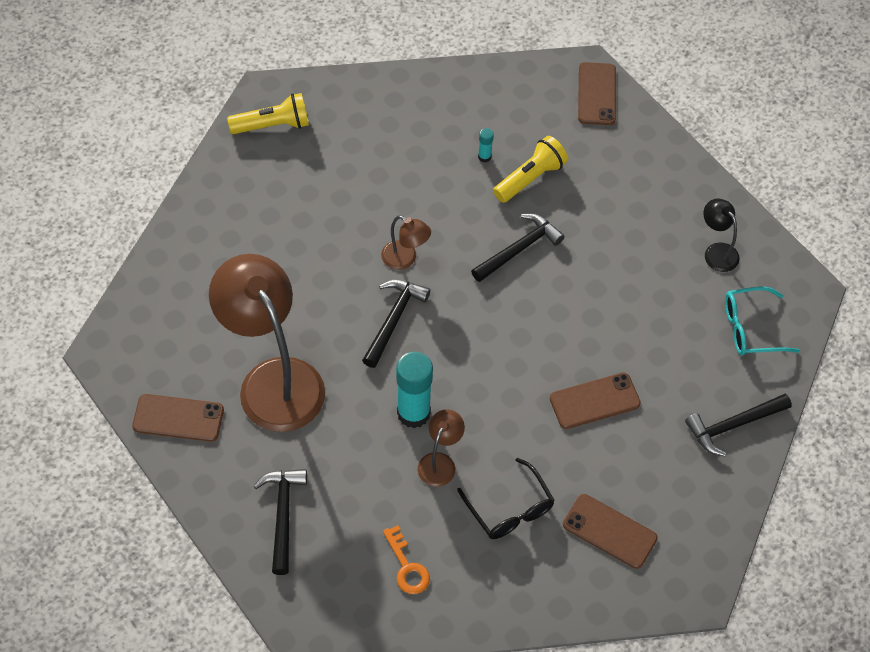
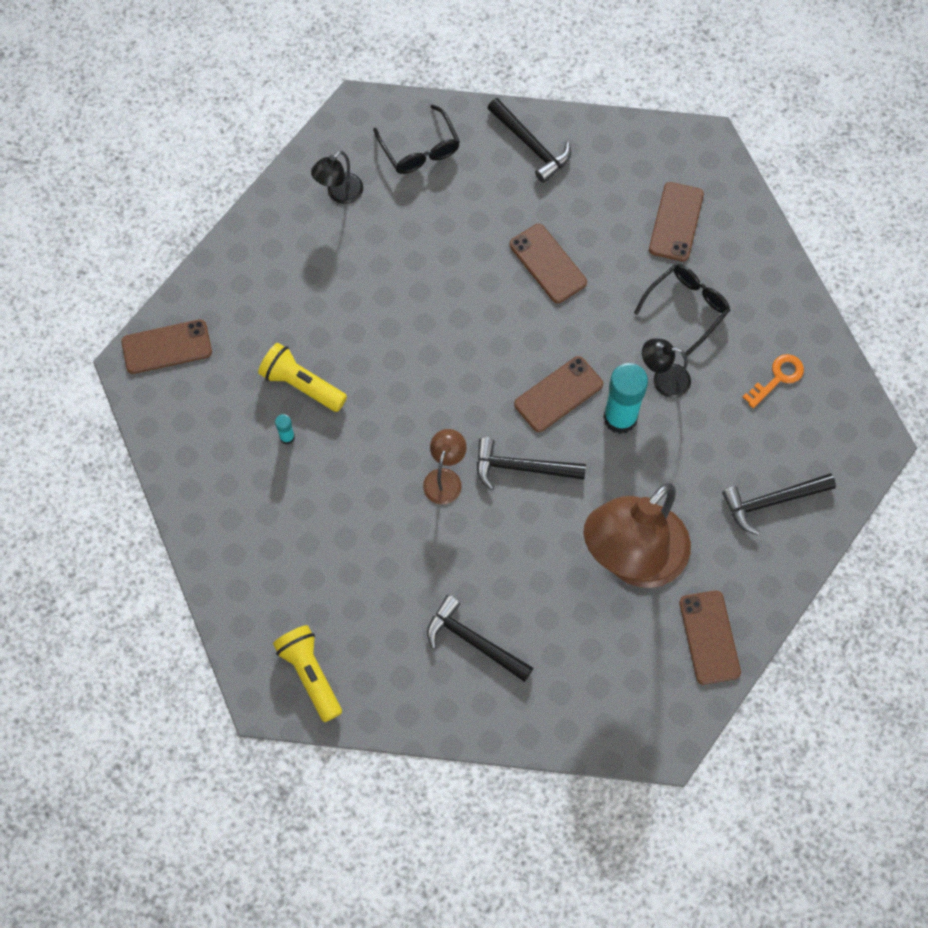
camera: 105 degrees left, 10 degrees up
brown lamp [418,409,465,487] -> black lamp [642,339,691,398]
black hammer [471,213,565,282] -> black hammer moved to [427,595,533,682]
turquoise glasses [725,286,800,355] -> black glasses [373,104,460,174]
none -> brown phone [514,356,603,432]

